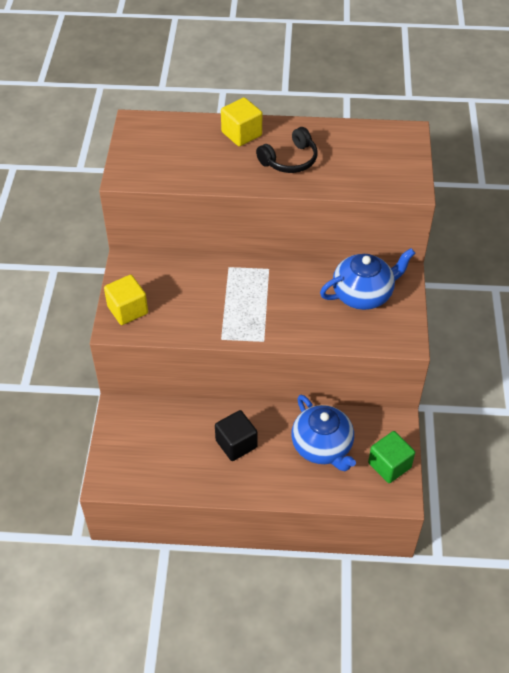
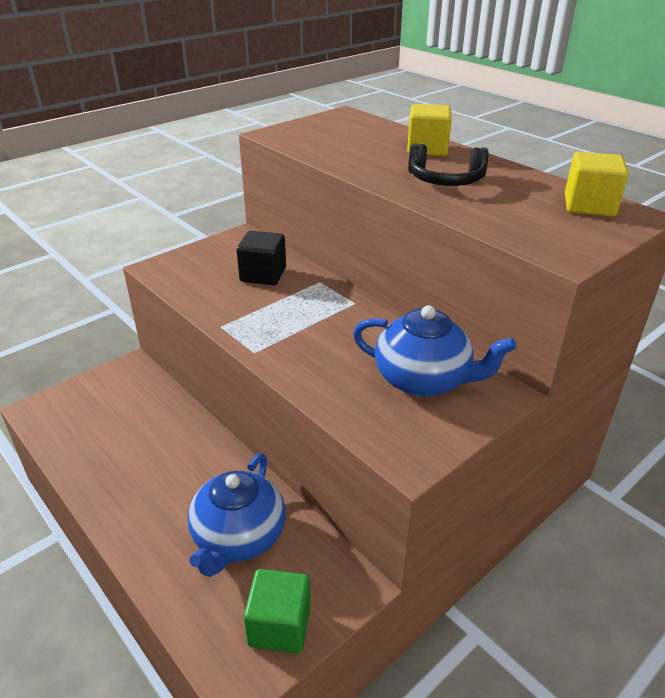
camera: 45 degrees right, 15 degrees down
yellow cube [104,275,148,325] -> yellow cube moved to [565,152,629,217]
black cube [215,410,257,461] -> black cube moved to [237,231,286,285]

